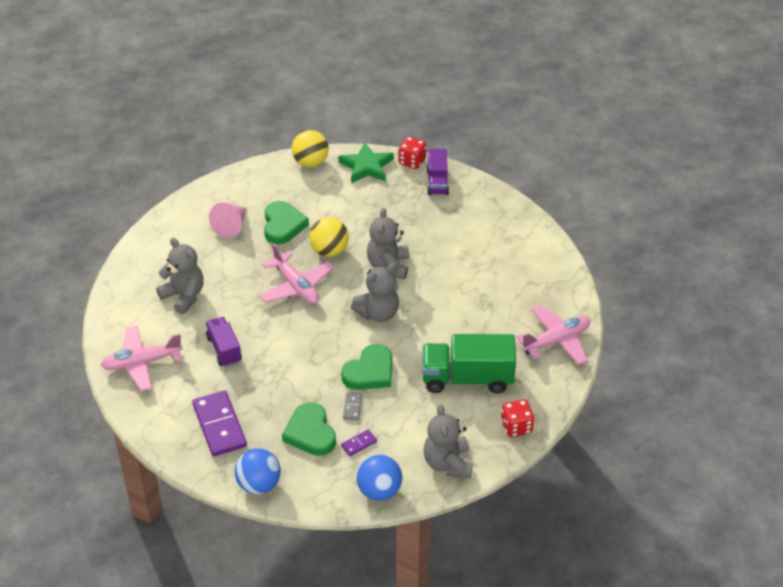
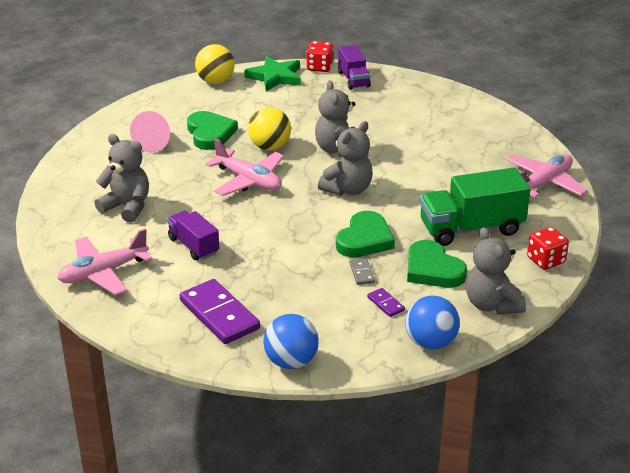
camera: 15 degrees left, 10 degrees down
green heart [282,402,336,456] -> green heart moved to [407,240,467,288]
purple domino [341,429,377,456] -> purple domino turned 75 degrees counterclockwise [367,288,405,317]

